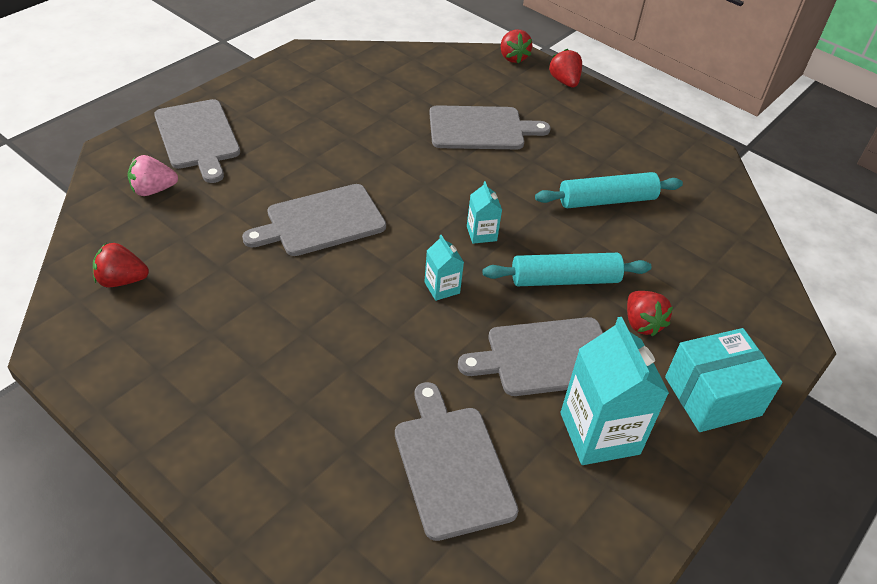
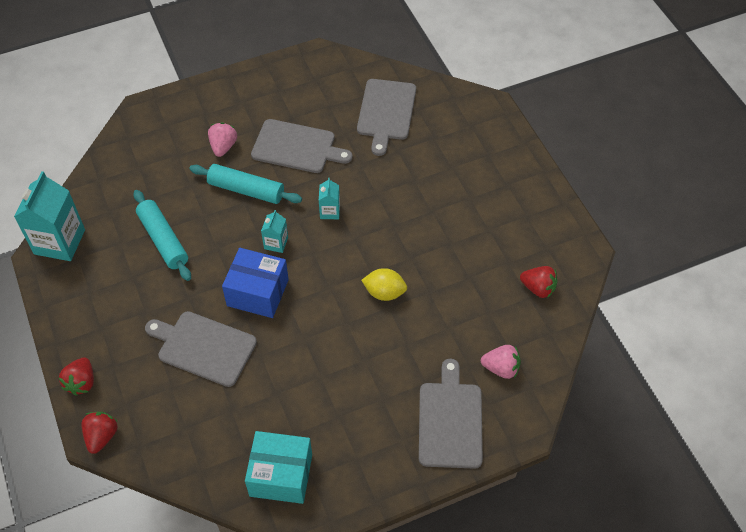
camera: 150 degrees left, 10 degrees up
grey cutting board [242,184,386,256] -> yellow lemon [361,268,407,301]
turquoise rolling pin [535,172,683,208] -> turquoise rolling pin turned 45 degrees clockwise [134,190,191,281]
turquoise carton [560,317,669,465] -> turquoise carton moved to [14,171,85,261]
red strawberry [627,291,673,337] -> pink strawberry [208,122,237,157]
turquoise box [665,328,782,432] -> turquoise box moved to [245,431,312,504]
none -> blue box [222,248,289,318]

